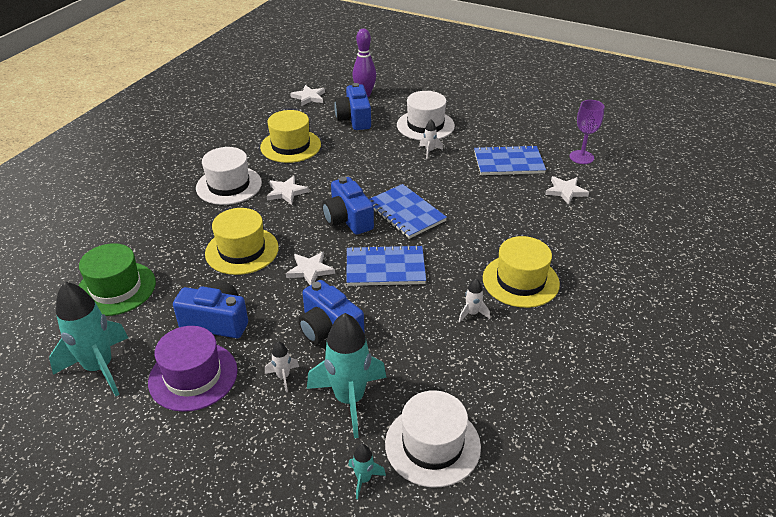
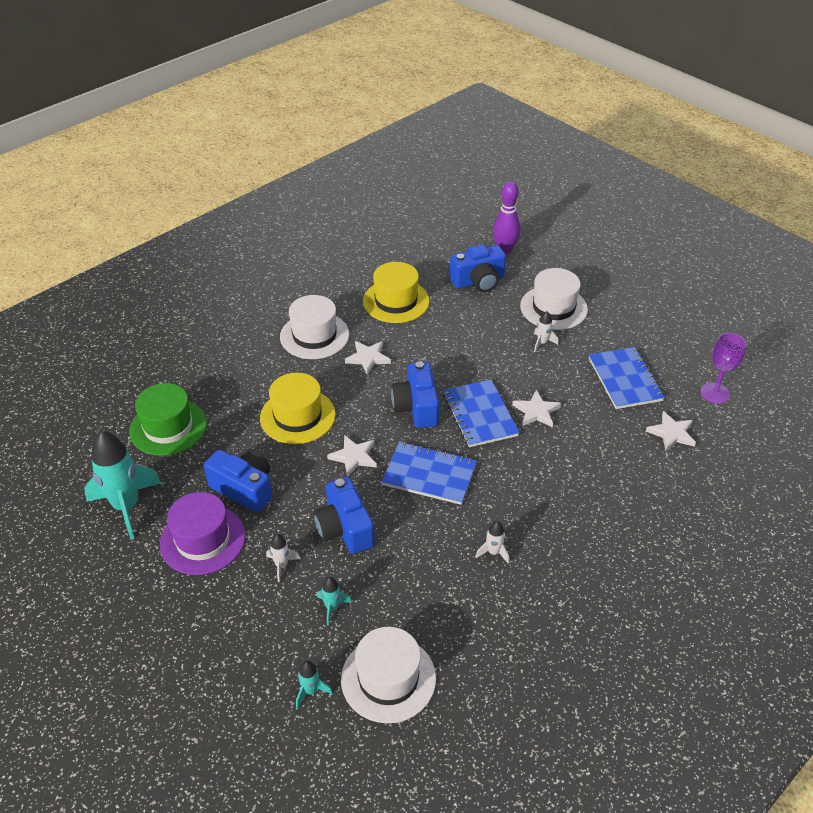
camera: 20 degrees right, 5 degrees up
white star [290,85,325,106] -> white star moved to [512,390,561,428]
turquoise rocket [307,313,386,438] -> turquoise rocket [317,577,352,626], size x0.44
blue camera [334,83,371,130] -> blue camera turned 120 degrees counterclockwise [450,244,506,292]
blue notebook [474,145,546,175] -> blue notebook turned 60 degrees clockwise [589,347,665,409]
yellow hat [483,236,560,308] -> none

